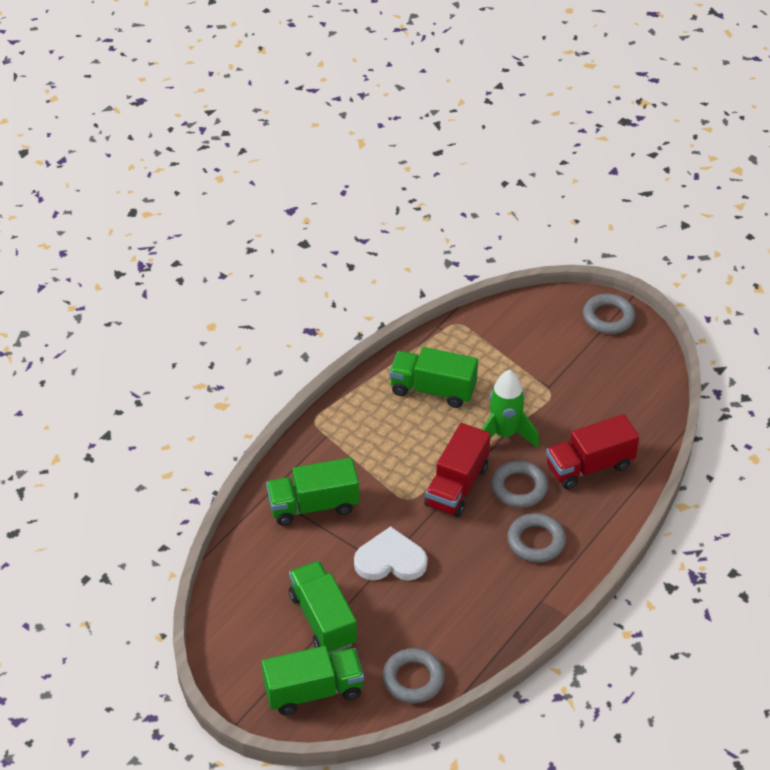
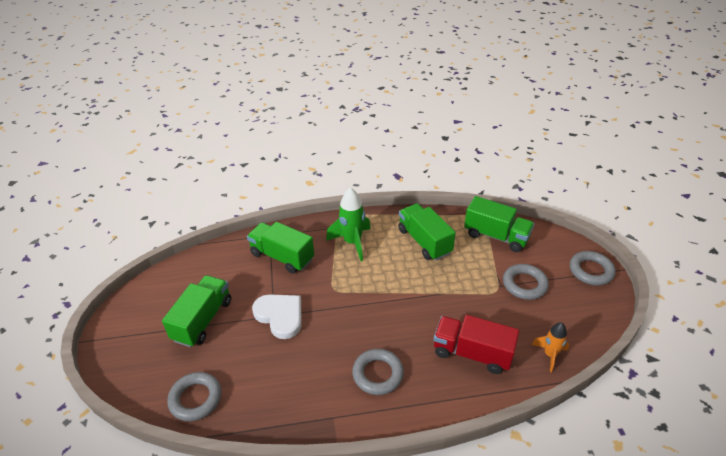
camera: 45 degrees right, 5 degrees down
green truck [262,646,364,715] -> green truck moved to [464,196,534,252]
red truck [424,423,491,517] -> none
green rocket [481,370,539,448] -> green rocket moved to [326,187,371,261]
grey ring [491,461,548,508] -> grey ring moved to [503,264,549,300]
none -> orange rocket [532,322,569,372]

